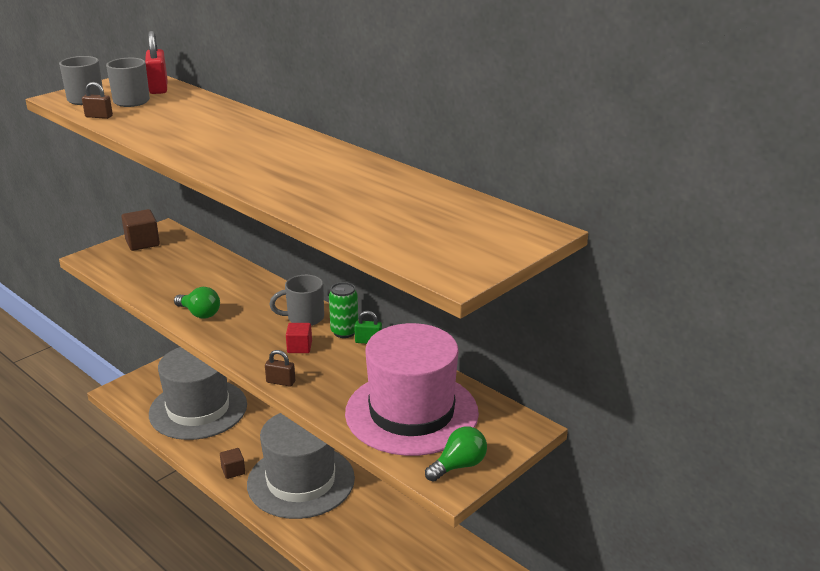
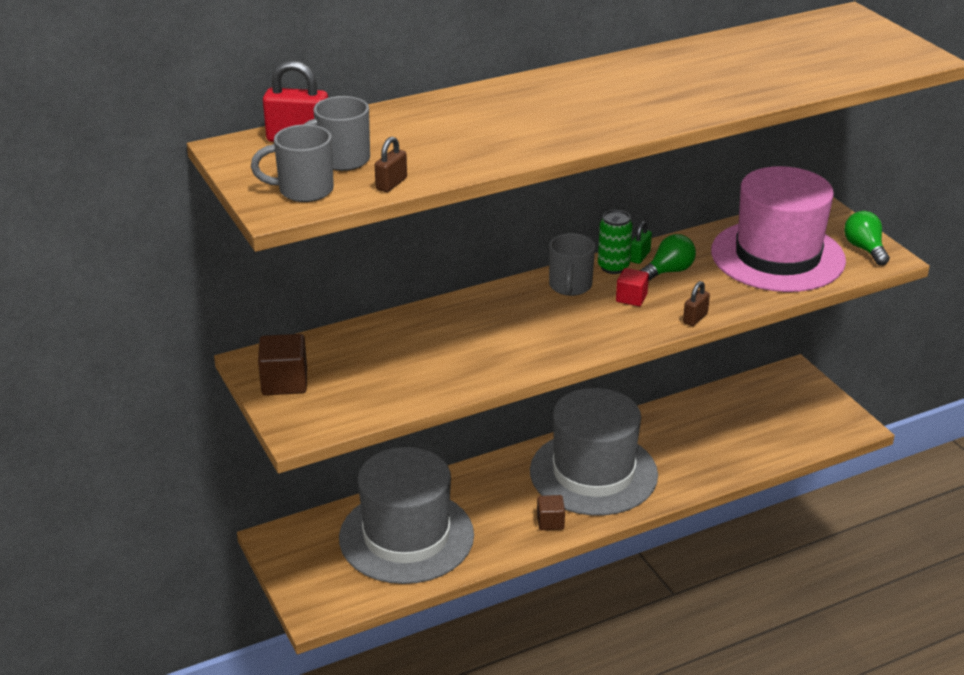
camera: 70 degrees left, 5 degrees up
green light bulb [174,287,220,319] -> green light bulb moved to [639,234,696,282]

